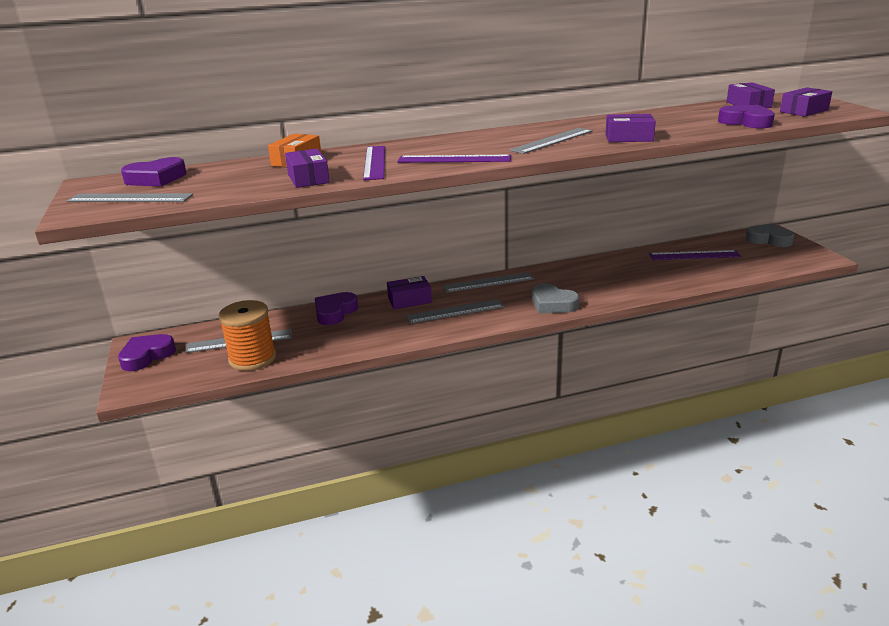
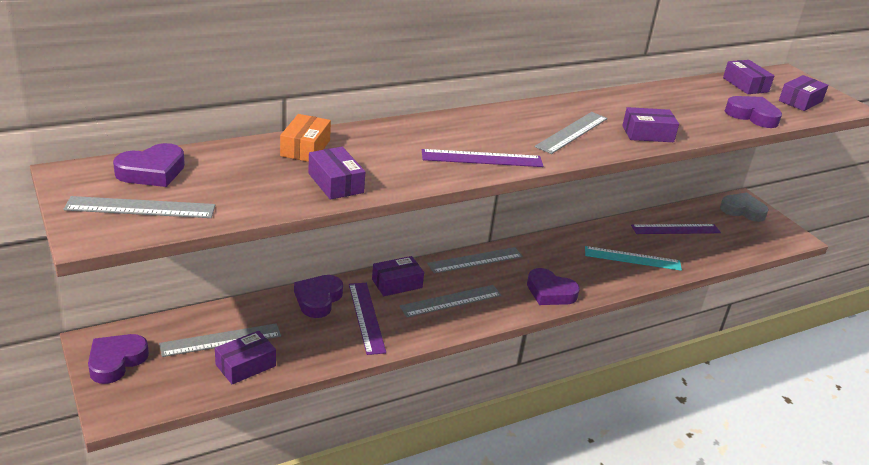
camera: 15 degrees left, 5 degrees up
orange spool [218,300,276,371] -> purple box [215,331,276,384]
purple ruler [363,146,385,180] -> purple ruler moved to [349,283,386,355]
grey heart [532,283,579,313] -> purple heart [527,268,580,305]
none -> turquoise ruler [585,246,682,271]

